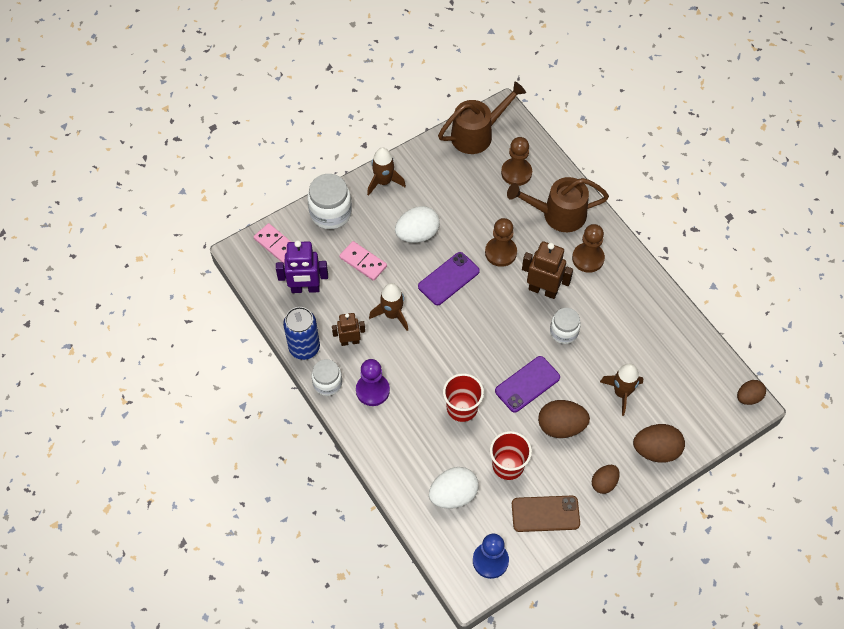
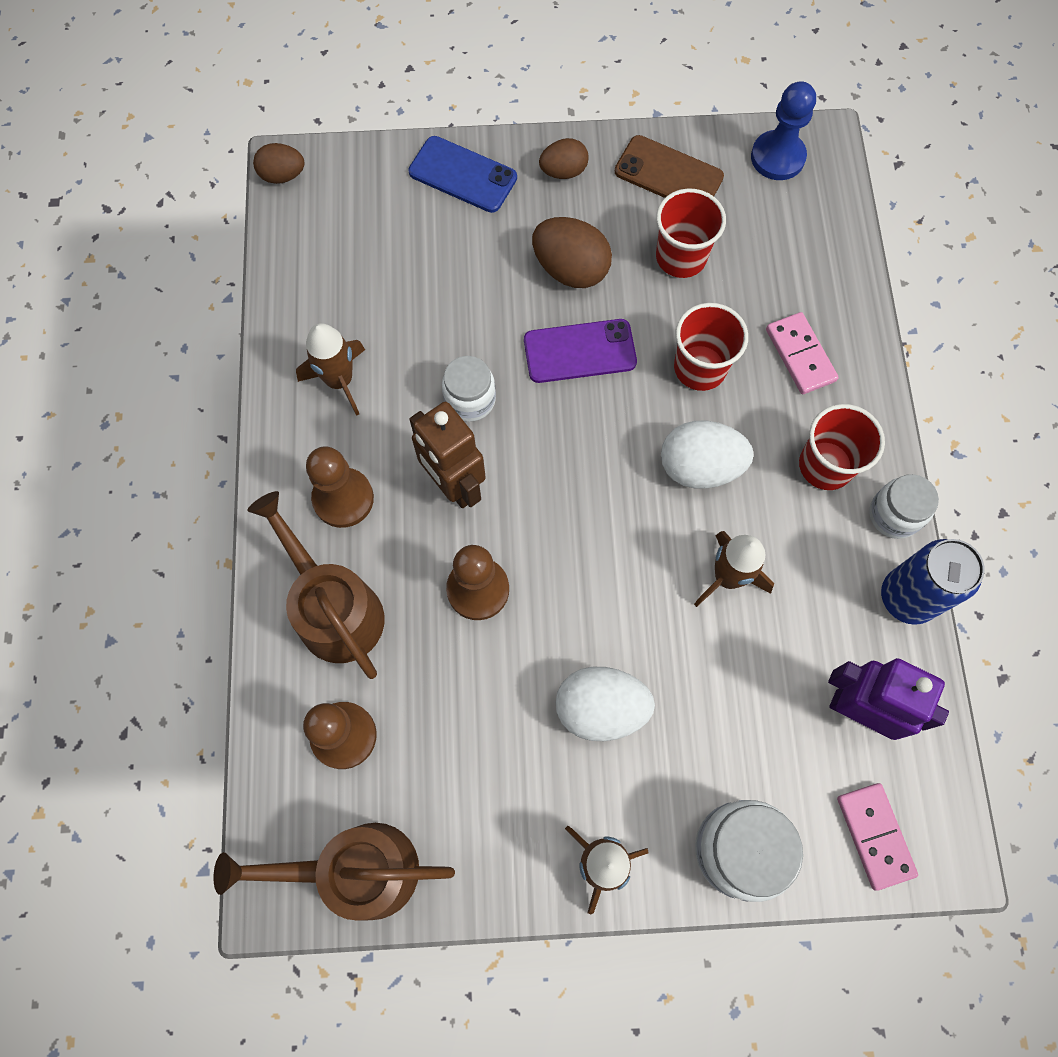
camera: 150 degrees left, 10 degrees up
brown robot [332,313,365,346] -> none
pink domino [339,241,387,281] -> pink domino moved to [766,312,839,394]
purple pawn [356,359,390,406] -> red cup [799,404,885,490]
purple phone [418,252,480,305] -> none
white egg [429,467,479,509] -> white egg moved to [661,421,754,489]
brown watering can [507,177,609,232] -> brown watering can turned 150 degrees counterclockwise [247,491,385,679]
brown rocket [600,364,643,416] -> brown rocket moved to [296,323,365,416]
brown egg [633,424,685,463] -> blue phone [408,136,517,213]

